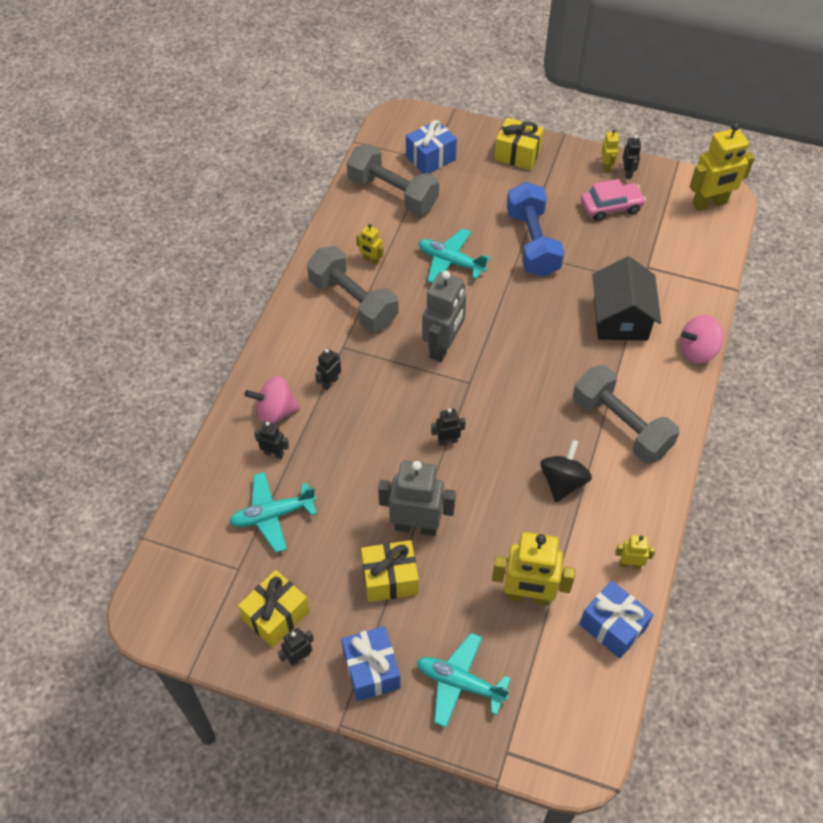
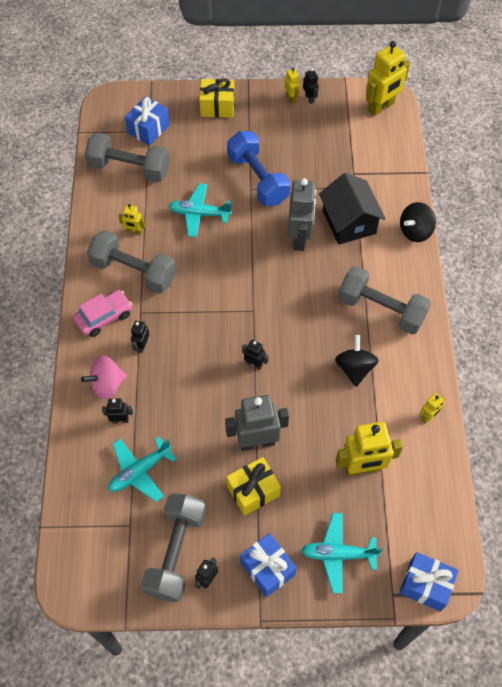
camera: 20 degrees left, 5 degrees up
yellow gift [238,570,310,647] -> grey dumbbell [141,493,206,602]
grey robot [422,271,466,362] -> grey robot moved to [288,178,316,251]
black robot [431,409,466,445] -> black robot turned 60 degrees clockwise [242,340,269,370]
blue gift [579,581,654,659] -> blue gift moved to [399,552,459,612]
pink car [581,179,646,221] -> pink car moved to [73,290,132,337]
yellow robot [615,535,655,569] -> yellow robot turned 150 degrees clockwise [420,393,445,424]
pink spinning top [680,315,723,364] -> black spinning top [400,202,436,242]

